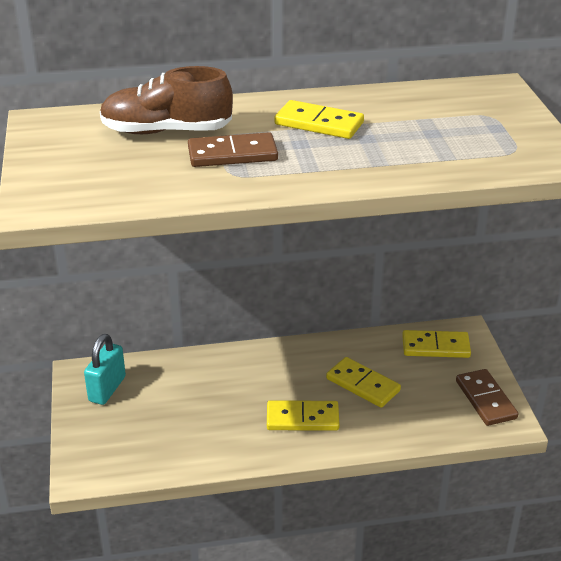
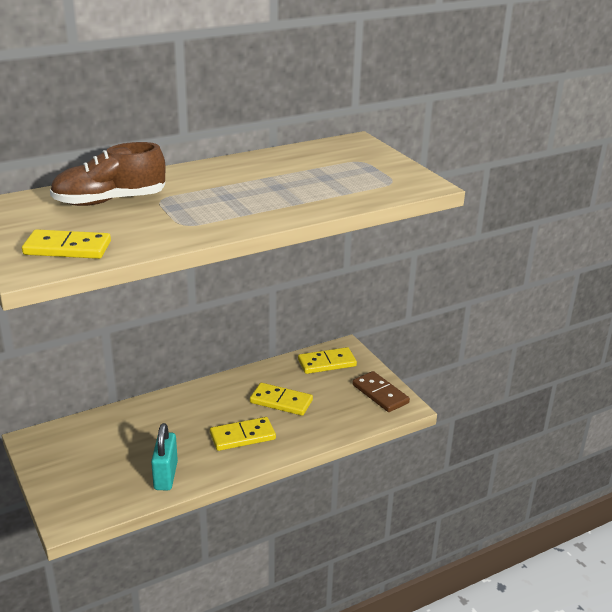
camera: 20 degrees left, 5 degrees down
turquoise padlock [84,334,126,405] -> turquoise padlock moved to [151,423,178,490]
brown domino [188,132,278,167] -> none
yellow domino [274,100,364,139] -> yellow domino moved to [22,229,111,259]

